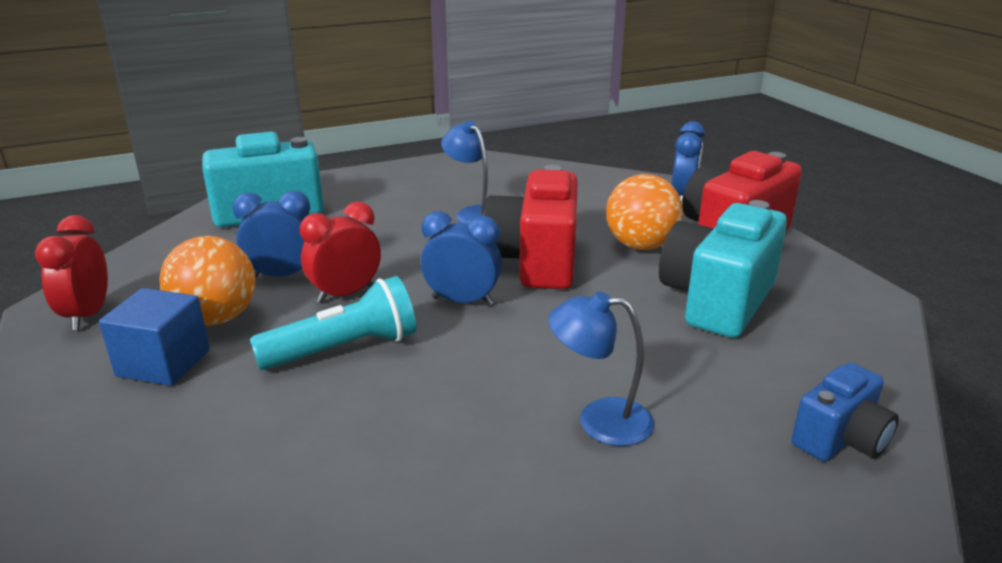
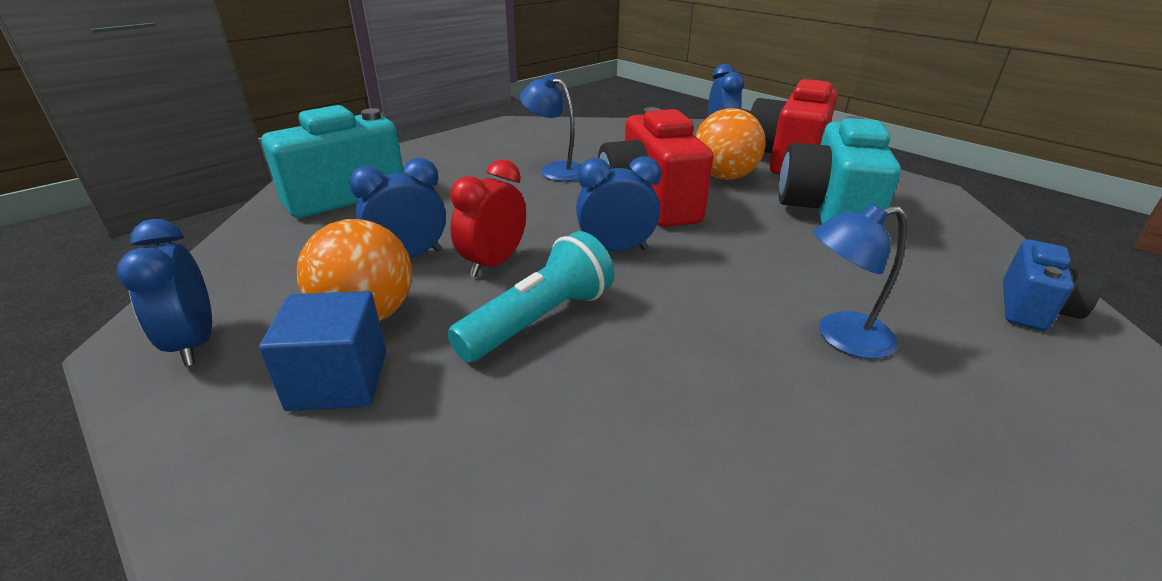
camera: 20 degrees left, 5 degrees up
red clock [35,215,108,330] -> blue clock [116,219,212,366]

